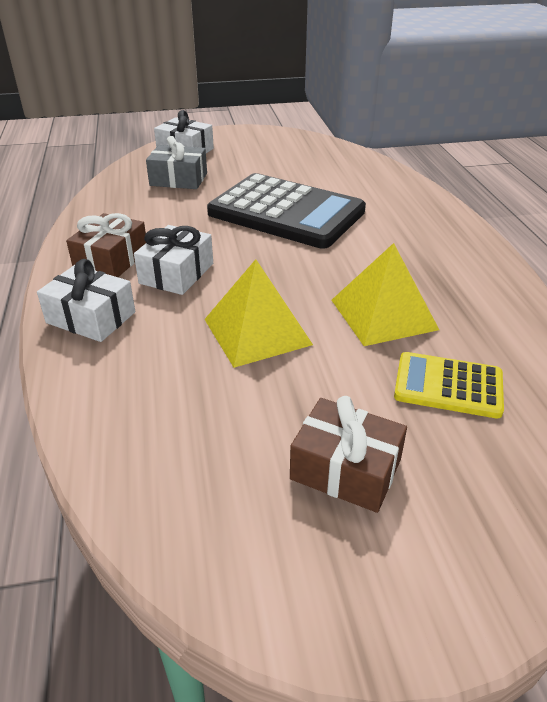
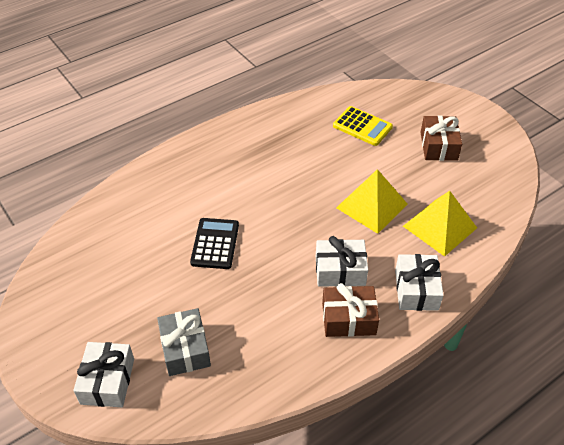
camera: 115 degrees left, 10 degrees up
black calculator [207,173,366,249] -> black calculator [190,218,239,269], size x0.51
yellow pyramid [332,243,439,346] -> yellow pyramid moved to [403,191,477,257]
yellow calculator [394,352,504,418] -> yellow calculator turned 45 degrees counterclockwise [333,106,393,146]

